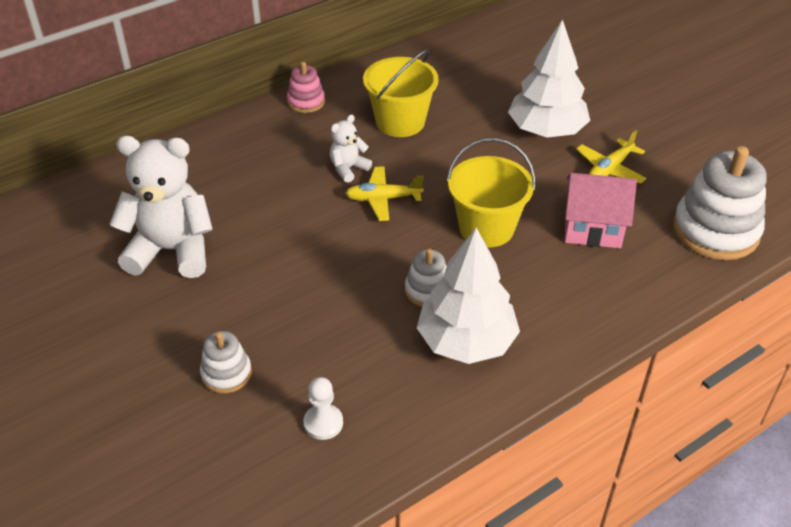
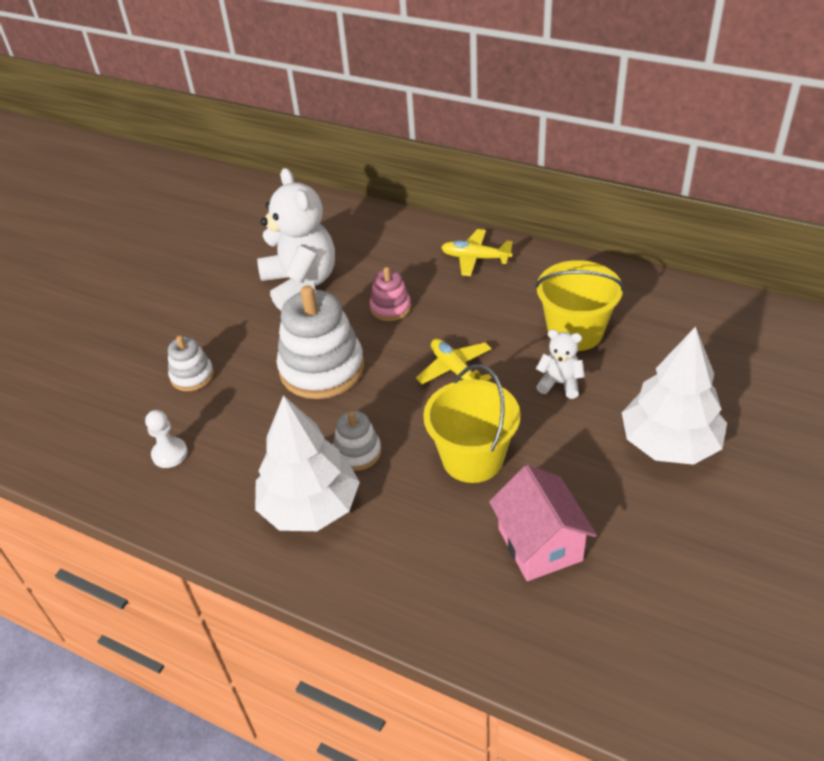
camera: 65 degrees right, 0 degrees up
pink stacking toy [287,62,325,113] -> pink stacking toy moved to [369,267,411,321]
white teddy bear [330,114,372,183] -> white teddy bear moved to [536,330,585,399]
yellow plane [576,130,647,184] -> yellow plane moved to [441,229,513,276]
white stacking toy [673,146,767,260] -> white stacking toy moved to [277,285,364,399]

